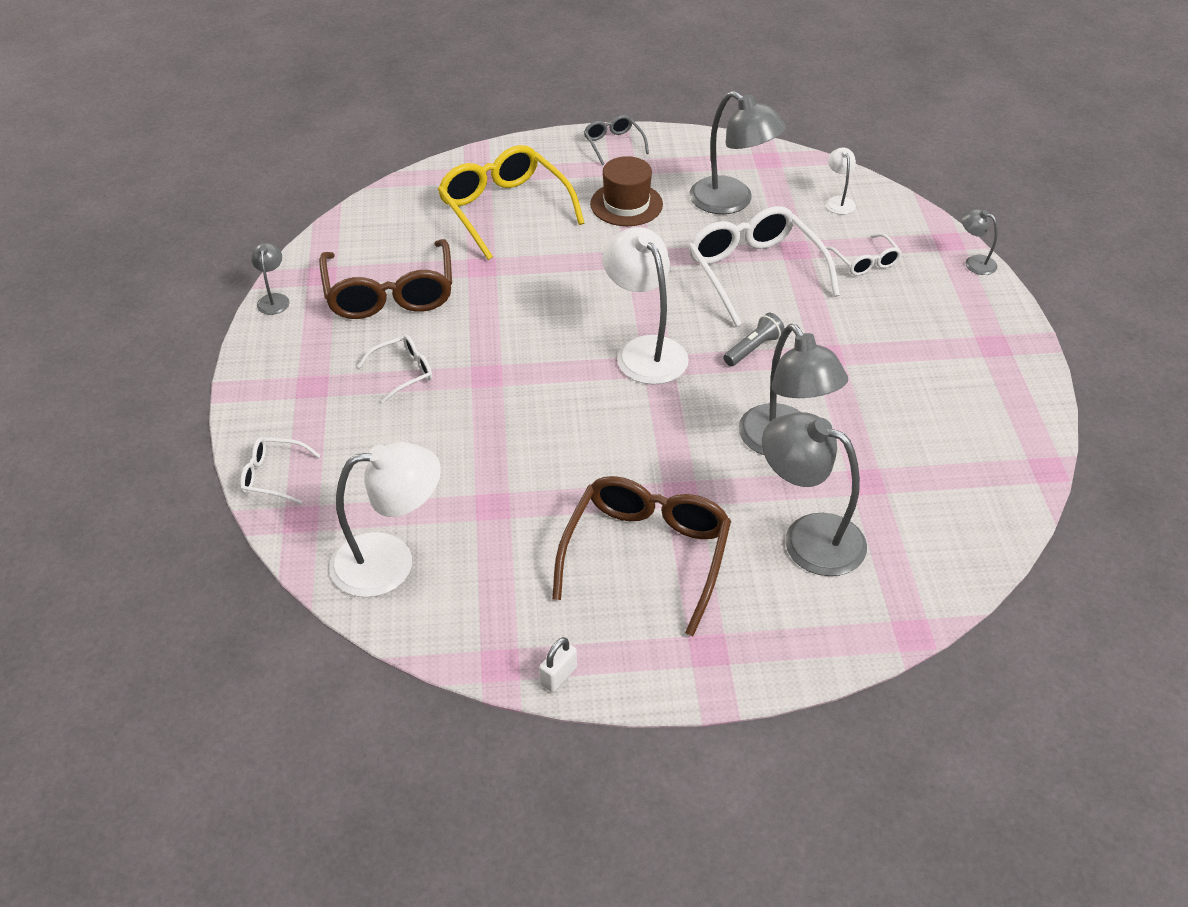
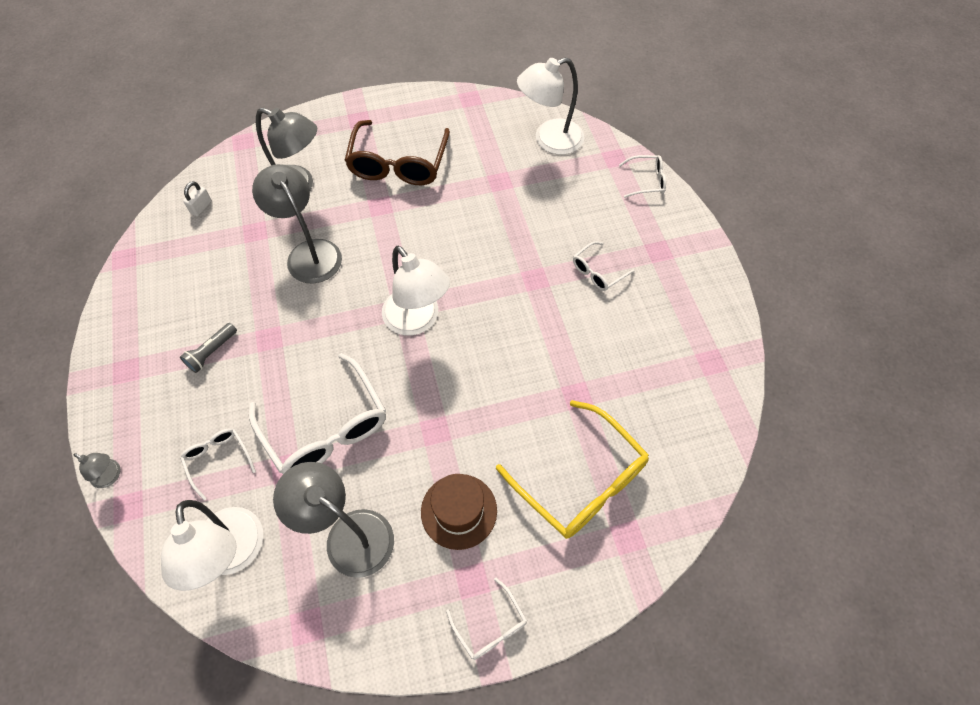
camera: 170 degrees right, 15 degrees up
grey lamp [251,243,290,315] -> none
brown glasses [319,239,452,319] -> none
white padlock [539,637,577,692] -> white padlock moved to [183,181,212,216]
grey glasses [584,115,649,165] -> white glasses [446,577,527,660]
grey flashlight [723,313,785,366] -> grey flashlight moved to [180,323,237,373]
white lamp [826,148,856,214] -> white lamp [161,500,263,591], size x2.11

